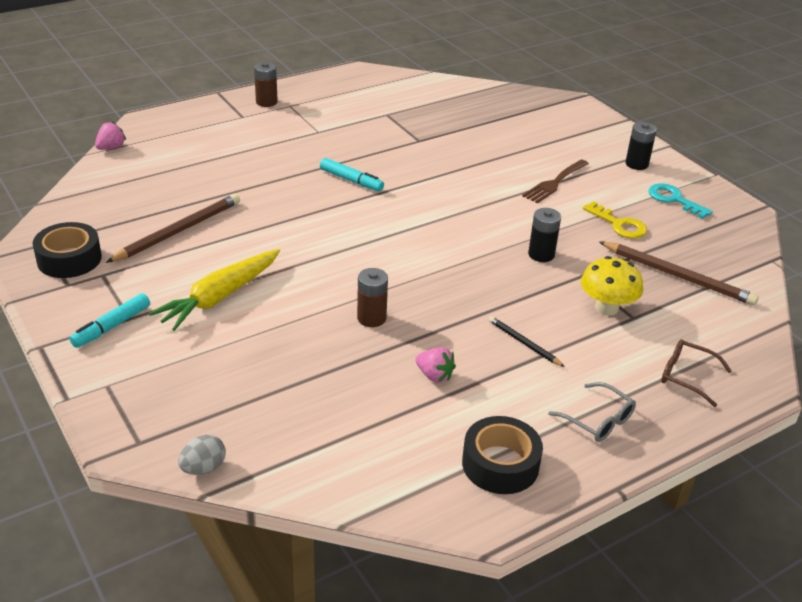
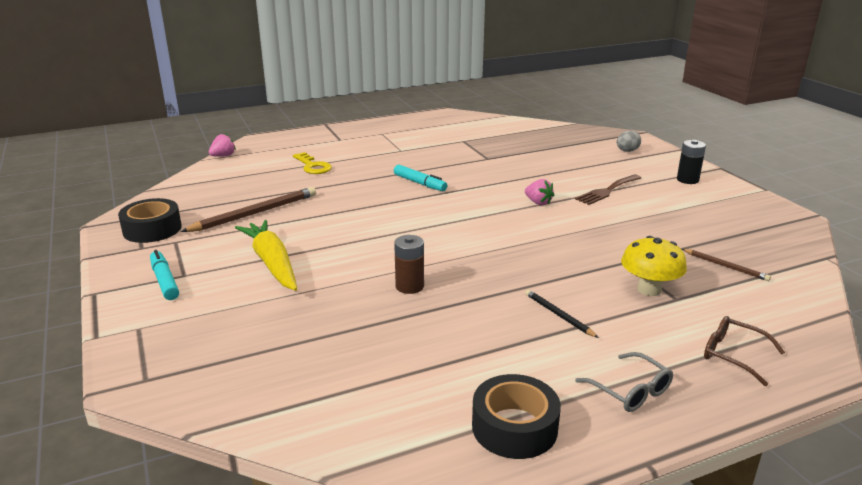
camera: 10 degrees right, 10 degrees down
turquoise marker [69,293,150,348] -> turquoise marker turned 105 degrees clockwise [150,250,179,300]
yellow carrot [149,249,280,331] -> yellow carrot turned 105 degrees clockwise [235,220,297,291]
grey egg [178,435,226,475] -> grey egg moved to [617,130,641,152]
brown battery [254,62,278,107] -> none
pink strawberry [415,347,456,383] -> pink strawberry moved to [525,179,554,205]
black battery [528,208,561,262] -> none
yellow key [583,201,647,239] -> yellow key moved to [293,152,332,174]
brown pencil [599,241,759,306] -> brown pencil [682,249,771,281], size x0.53
turquoise key [649,183,713,219] -> none

